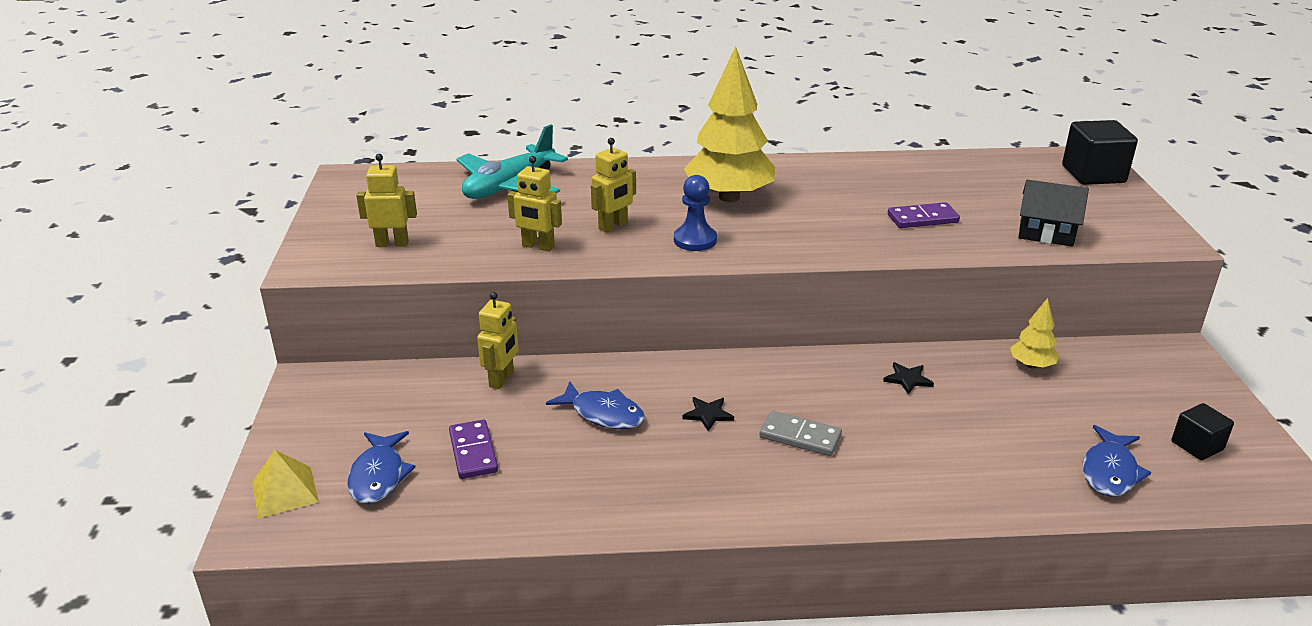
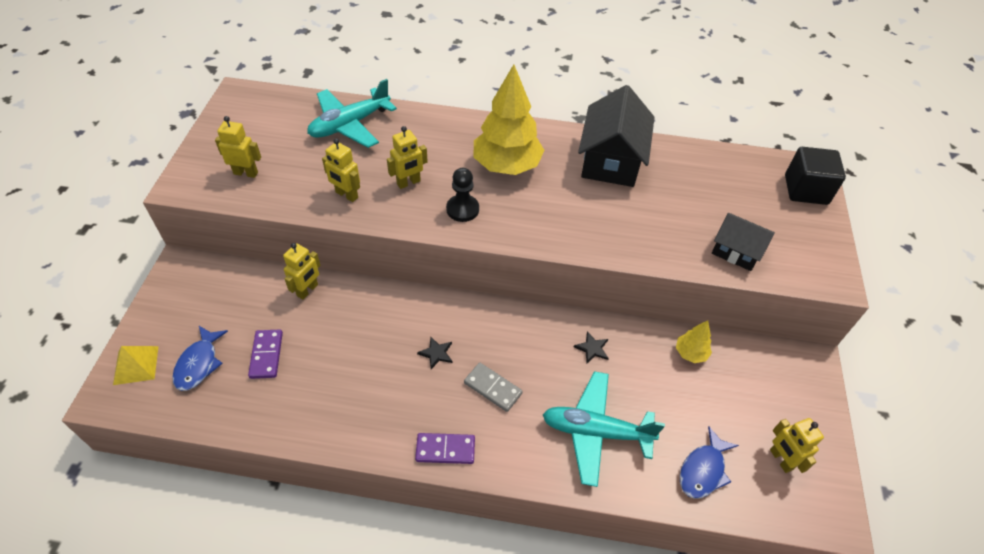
camera: 10 degrees right, 20 degrees up
blue fish [546,381,645,429] -> none
blue pawn [674,175,717,251] -> black pawn [446,168,479,222]
purple domino [888,202,960,228] -> purple domino moved to [415,433,475,464]
black cube [1171,403,1234,460] -> yellow robot [770,418,824,473]
none -> turquoise plane [543,371,665,487]
none -> black house [578,85,655,187]

